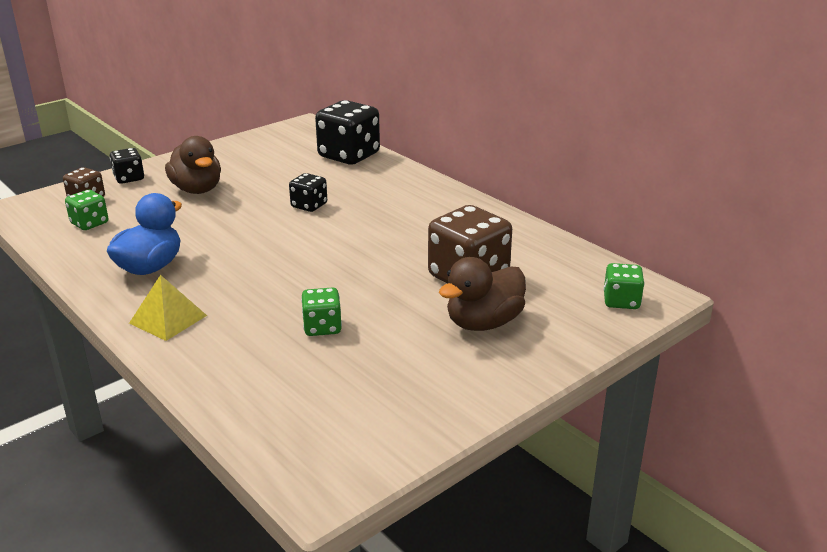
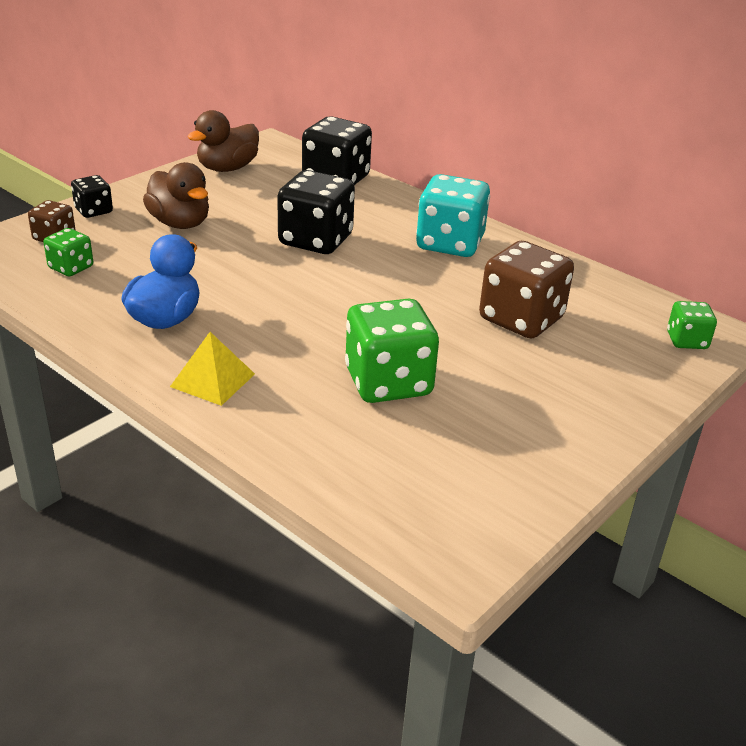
camera: 10 degrees left, 5 degrees up
black dice [289,173,327,212] -> black dice [277,170,355,254], size x1.90
green dice [301,287,342,336] -> green dice [345,299,439,403], size x1.90
brown duck [439,257,526,331] -> brown duck moved to [188,110,259,172]
none -> turquoise dice [416,174,490,257]

